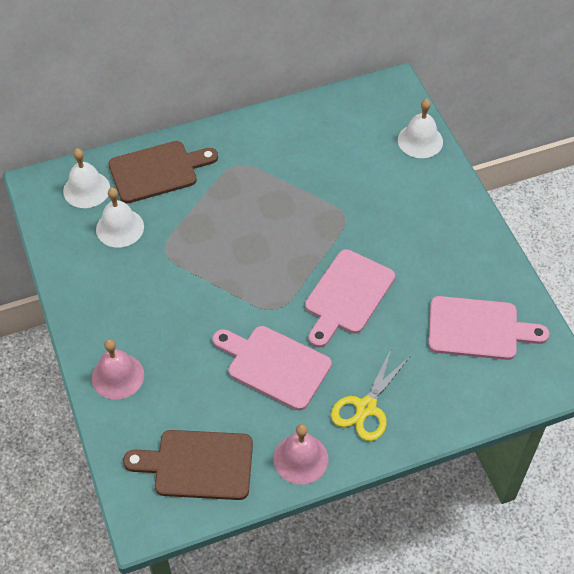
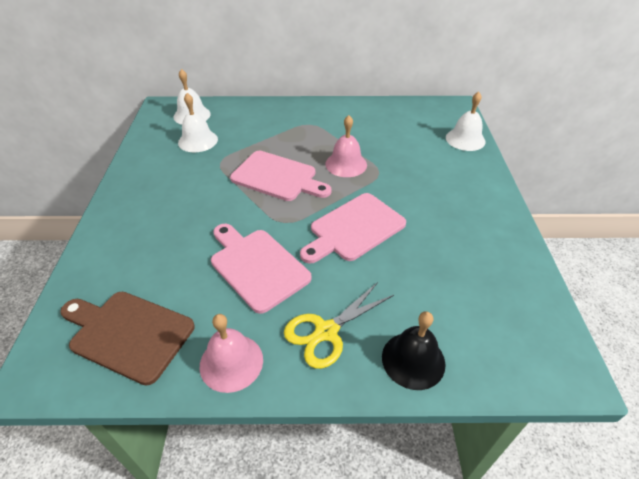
camera: 20 degrees right, 10 degrees down
pink bell [92,339,144,400] -> pink bell moved to [325,115,367,177]
brown cutting board [108,141,218,203] -> none
pink cutting board [428,296,549,360] -> pink cutting board moved to [230,151,332,201]
none -> black bell [382,311,445,390]

